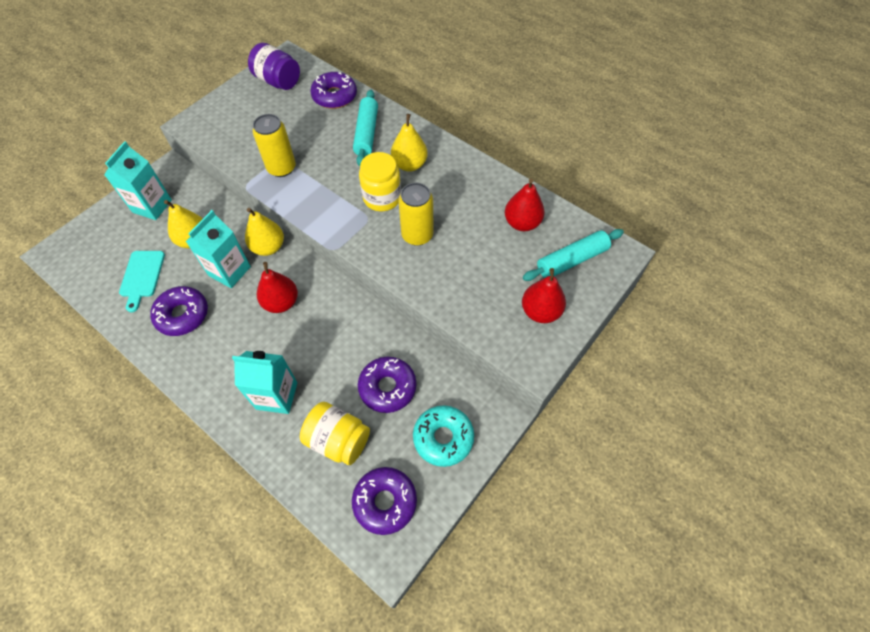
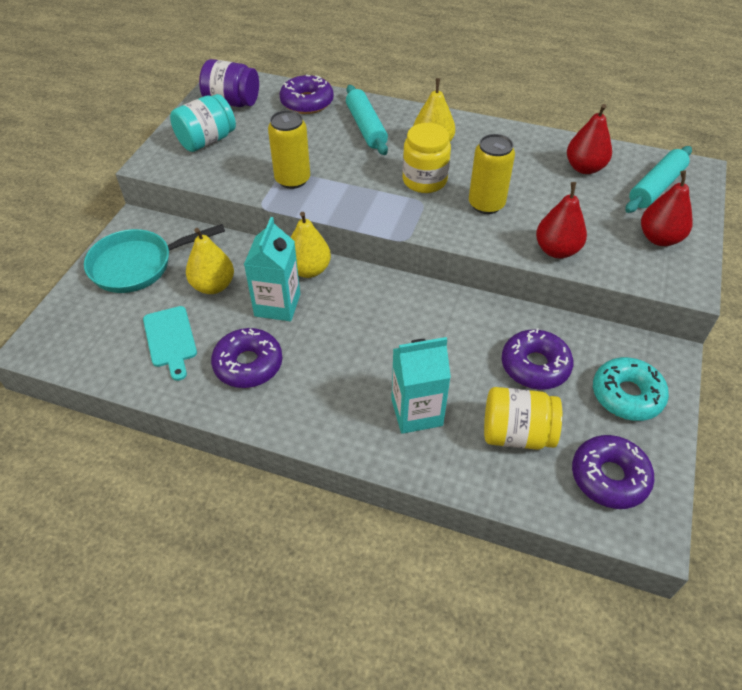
camera: 20 degrees left, 10 degrees down
turquoise carton [104,141,172,220] -> turquoise pan [84,224,225,293]
red pear [257,262,298,313] -> red pear moved to [536,182,587,259]
none -> turquoise jar [170,94,236,152]

